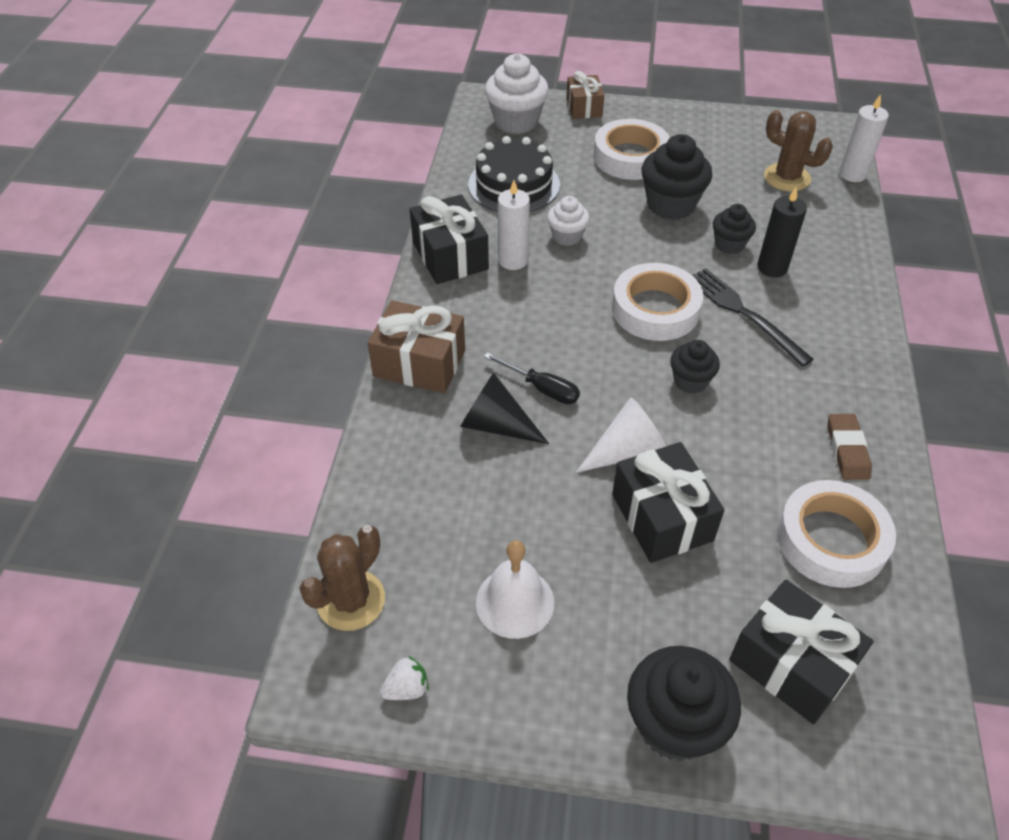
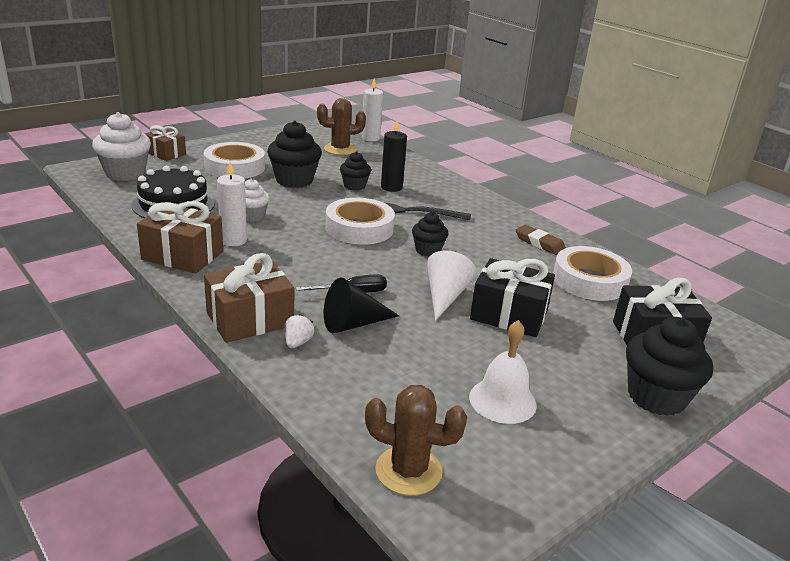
camera: 50 degrees left, 20 degrees down
brown cactus [300,525,385,631] -> brown cactus turned 60 degrees counterclockwise [365,385,467,496]
white strawberry [380,656,429,700] -> white strawberry moved to [284,314,314,348]
black gift [410,195,489,284] -> brown gift [137,201,223,274]

